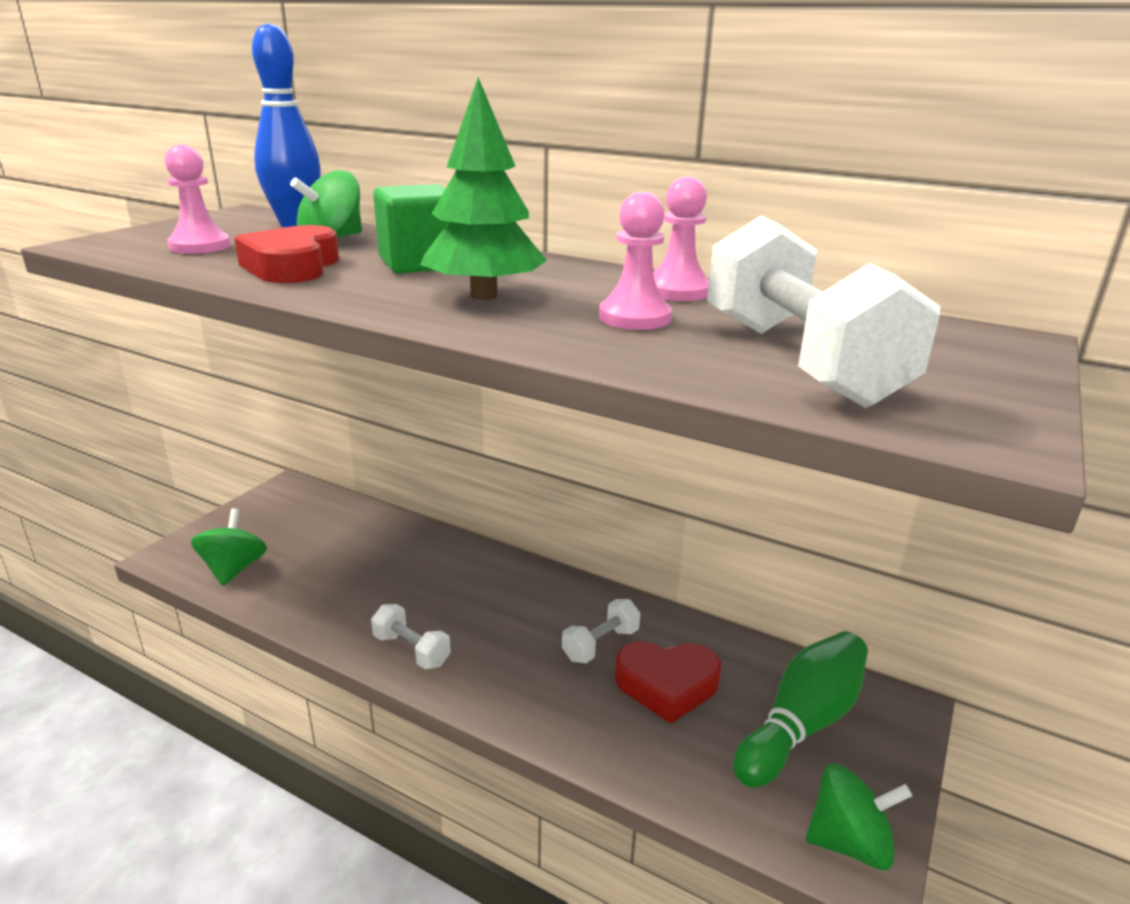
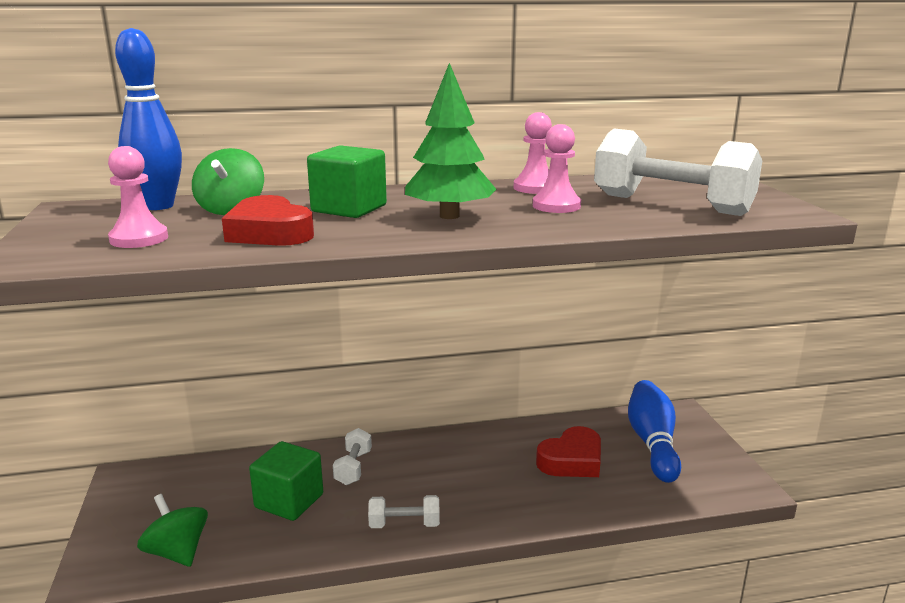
camera: 40 degrees left, 5 degrees down
white dumbbell [562,599,640,663] -> white dumbbell moved to [333,428,372,485]
green bowling pin [733,631,868,788] -> blue bowling pin [628,380,681,483]
green spinning top [806,763,913,870] -> none
none -> green cube [249,441,323,521]

